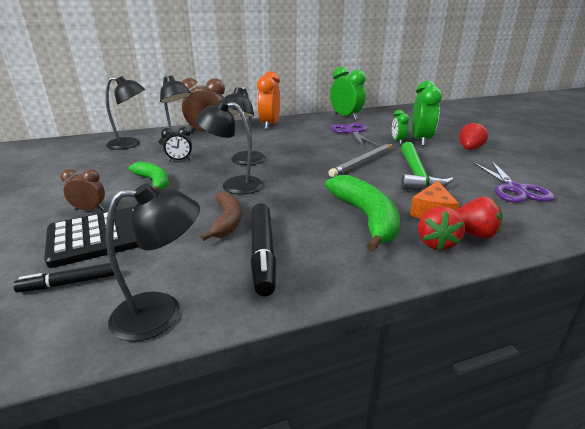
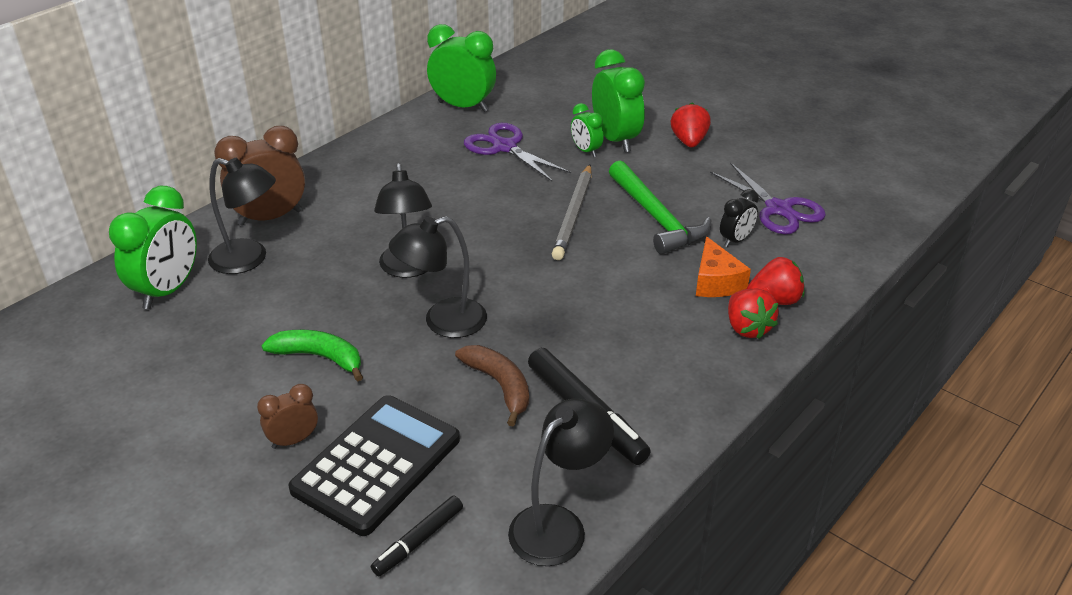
camera: 30 degrees left, 10 degrees up
black lamp [106,76,145,150] -> green clock [109,186,197,309]
black clock [161,127,192,161] -> black clock moved to [720,189,759,247]
orange clock [257,71,280,130] -> none
green banana [325,175,400,252] -> none

